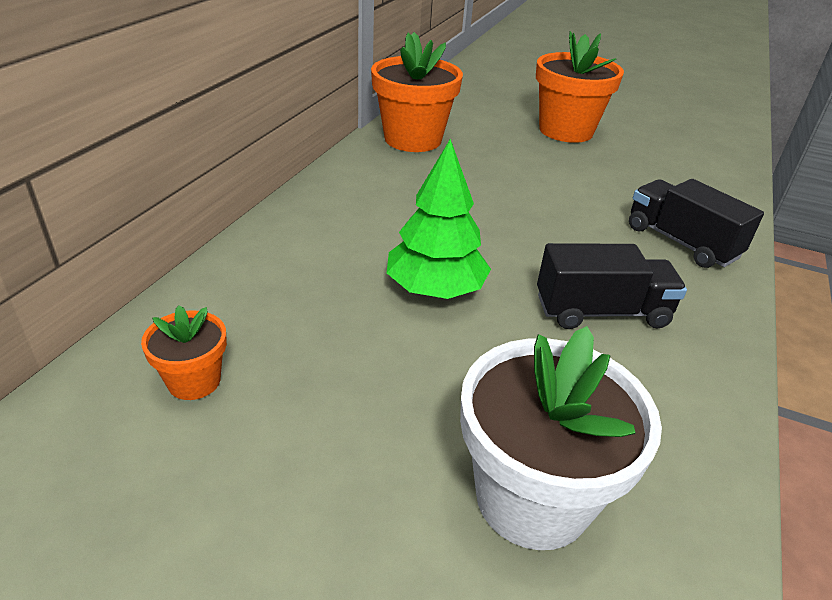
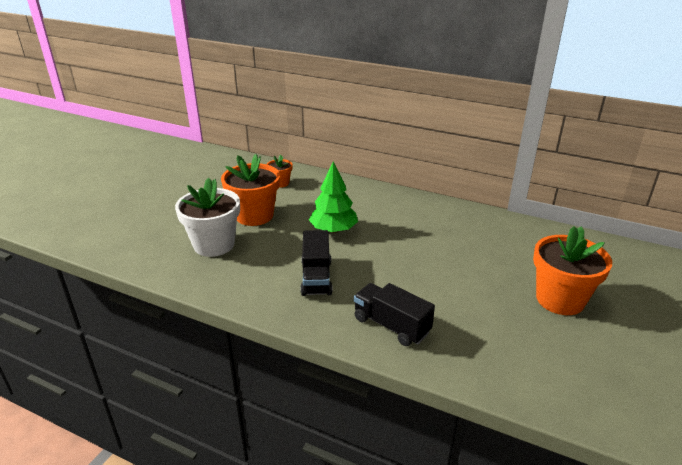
camera: 95 degrees right, 5 degrees down
orange flower pot [371,32,463,152] -> orange flower pot moved to [221,154,280,226]
black truck [629,179,764,268] -> black truck turned 105 degrees counterclockwise [354,283,435,346]

